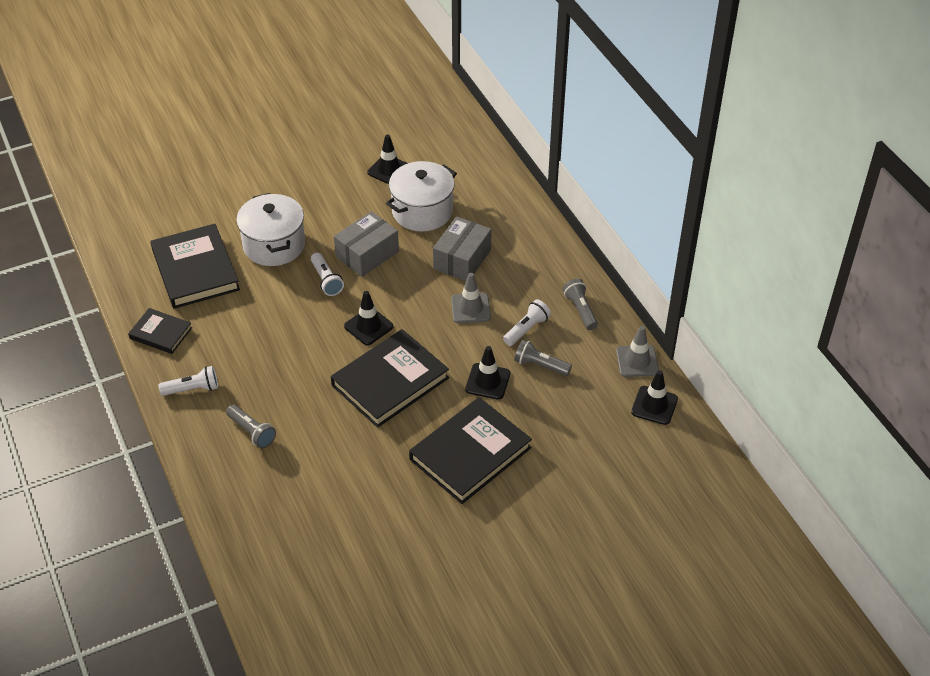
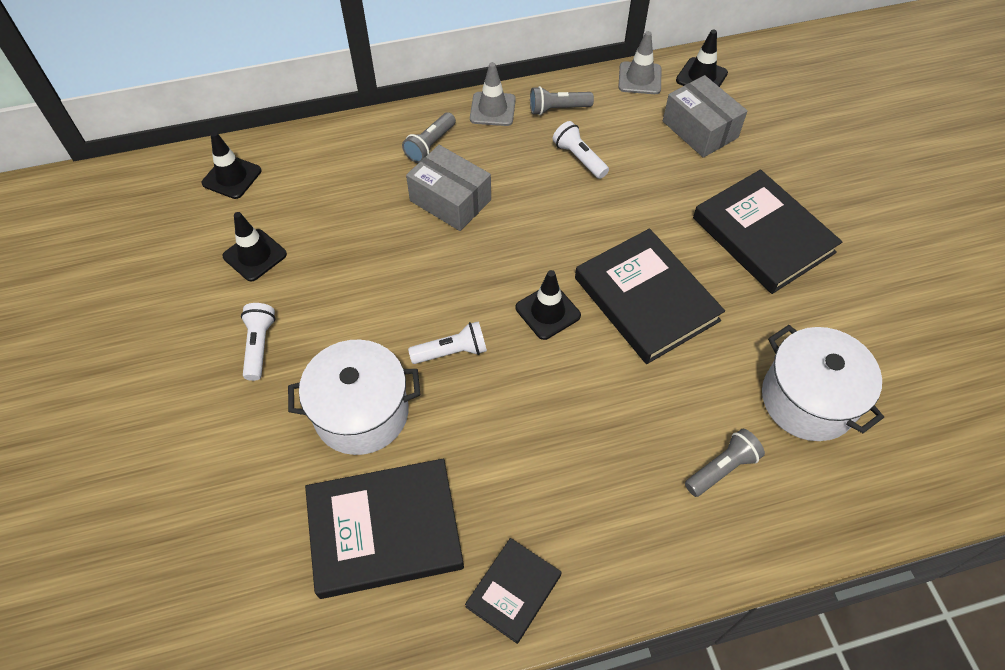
camera: 80 degrees left, 10 degrees up
white flashlight [159,366,218,396] -> white flashlight moved to [241,303,276,381]
grey box [334,211,399,277] -> grey box moved to [663,75,747,158]
white pot [386,161,457,232] -> white pot moved to [762,325,884,441]
grey traffic cone [451,273,491,323] -> grey traffic cone moved to [470,62,516,126]
black traffic cone [465,346,510,399] -> black traffic cone moved to [202,132,261,199]
grey flashlight [514,340,572,376] -> grey flashlight moved to [402,112,456,163]

